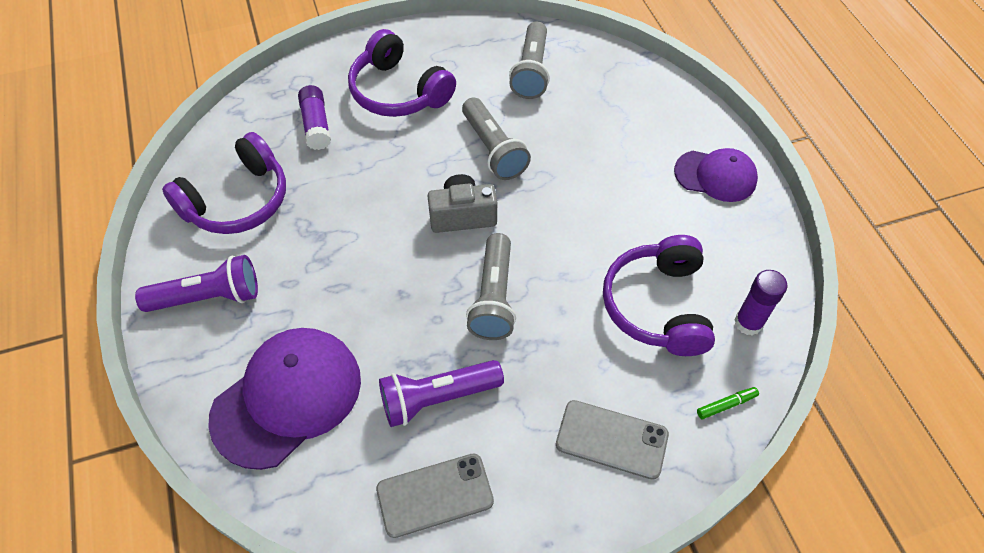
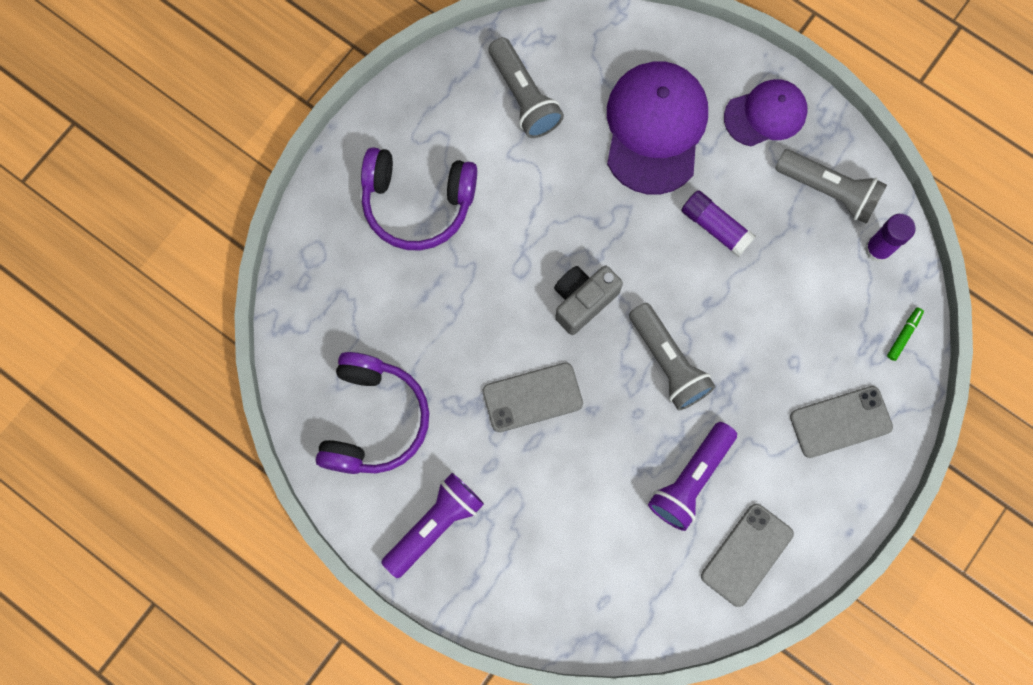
camera: 35 degrees left, 20 degrees up
purple cap [208,328,361,470] -> purple cap moved to [607,61,708,195]
purple glue stick [298,85,331,150] -> purple glue stick moved to [681,190,756,257]
grey flashlight [462,97,531,180] -> grey flashlight moved to [775,149,887,224]
purple headphones [603,235,715,356] -> none
none -> grey phone [483,362,583,432]

